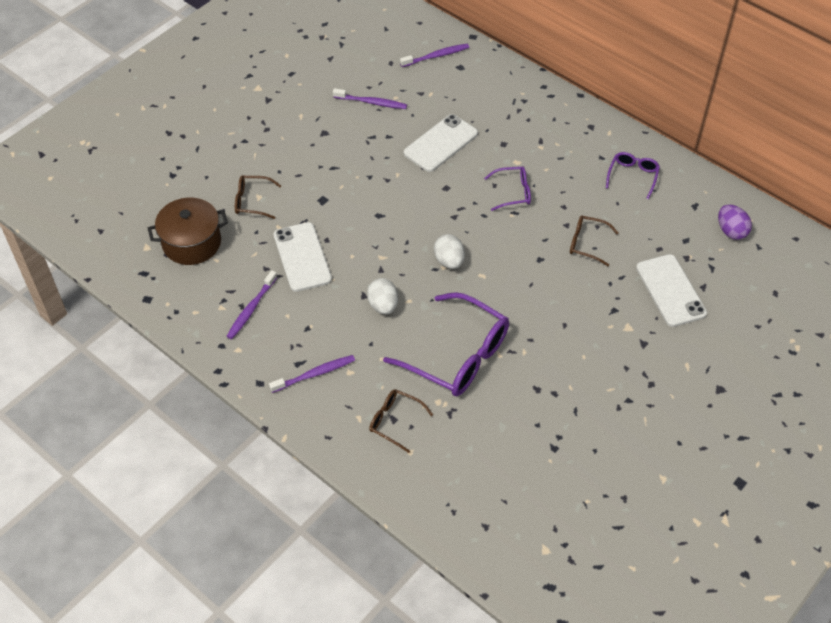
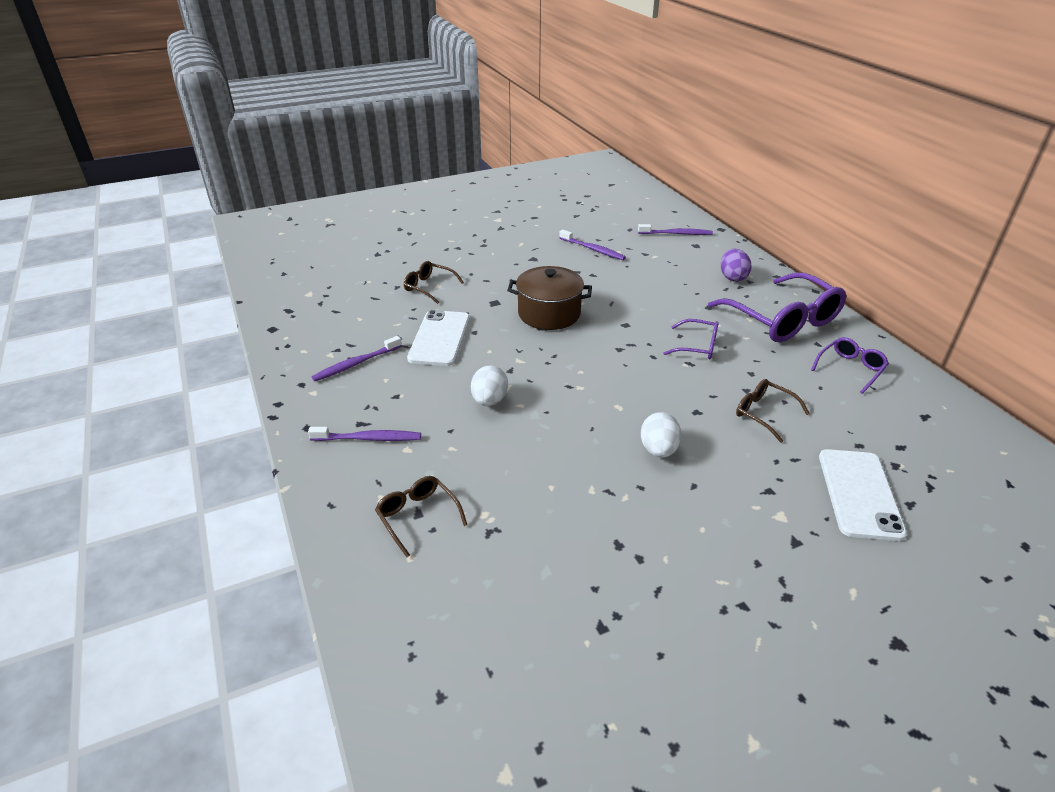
camera: 25 degrees right, 15 degrees down
brown pot [148,198,228,265] -> brown pot moved to [507,266,592,330]
purple glasses [383,292,509,396] -> purple glasses moved to [708,272,846,342]
white phone [404,114,478,172] -> none
white egg [434,234,465,269] -> white egg moved to [641,412,682,458]
purple egg [718,205,752,240] -> purple egg moved to [721,249,751,282]

